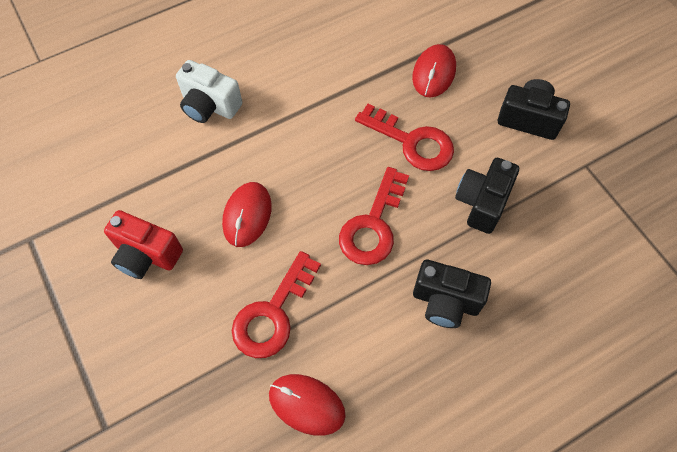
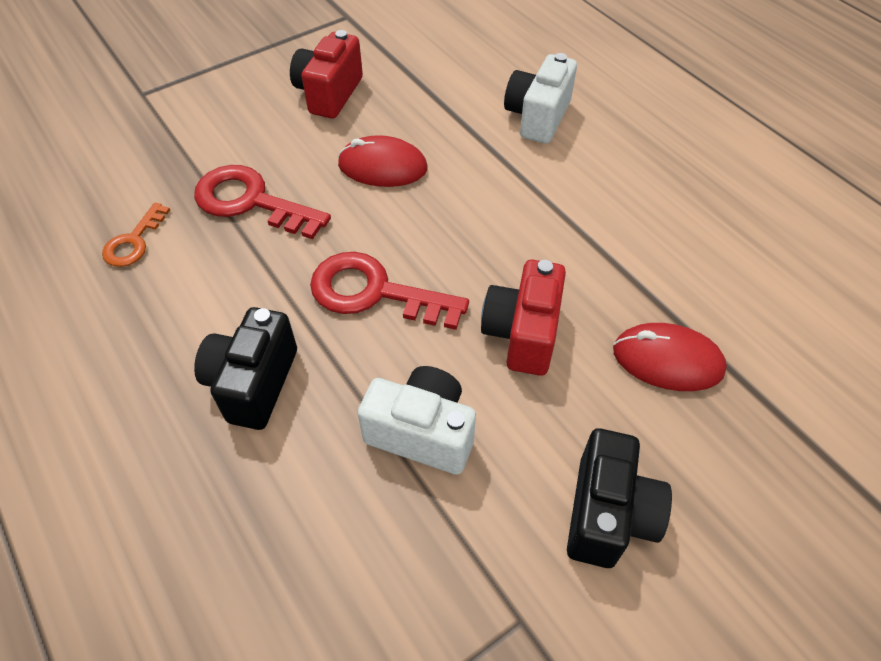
camera: 85 degrees right, 10 degrees down
red mouse [269,374,346,436] -> orange key [102,202,170,267]
red key [355,104,454,171] -> red camera [481,260,566,376]
black camera [455,158,519,234] -> white camera [358,366,476,475]

